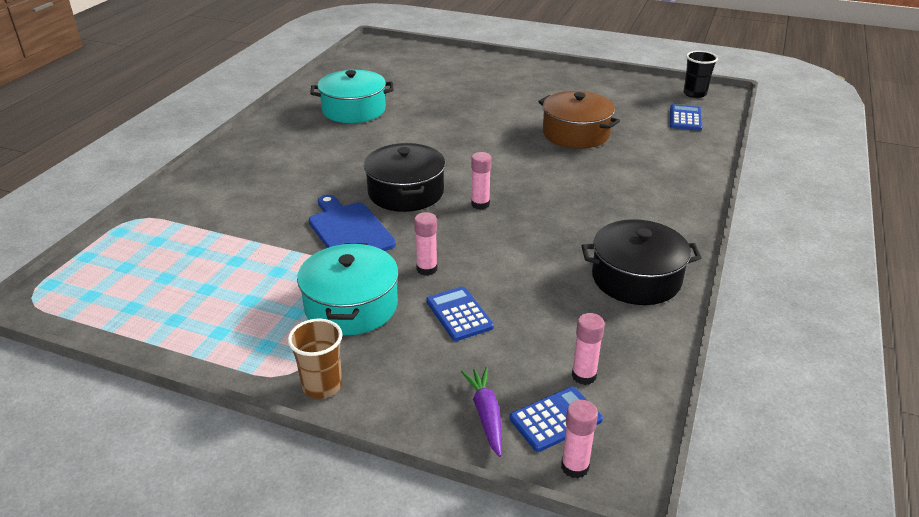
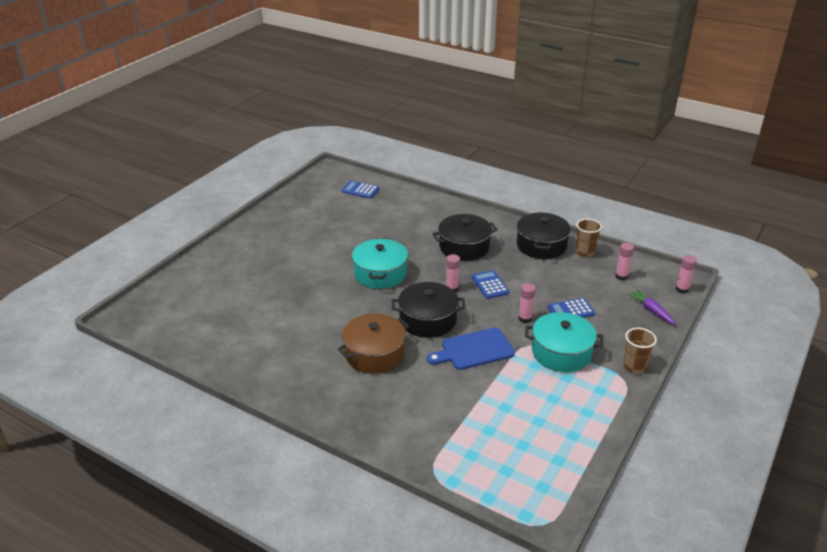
camera: 80 degrees left, 0 degrees up
turquoise pot [310,70,394,123] -> turquoise pot moved to [352,238,408,289]
purple carrot [461,367,502,457] -> purple carrot turned 60 degrees clockwise [628,290,676,325]
blue calculator [510,387,603,452] -> blue calculator moved to [471,270,509,299]
brown pot [538,91,620,149] -> brown pot moved to [338,314,409,374]
black cup [684,51,718,98] -> none
none -> black pot [432,214,498,261]
none -> brown cup [576,219,602,257]

